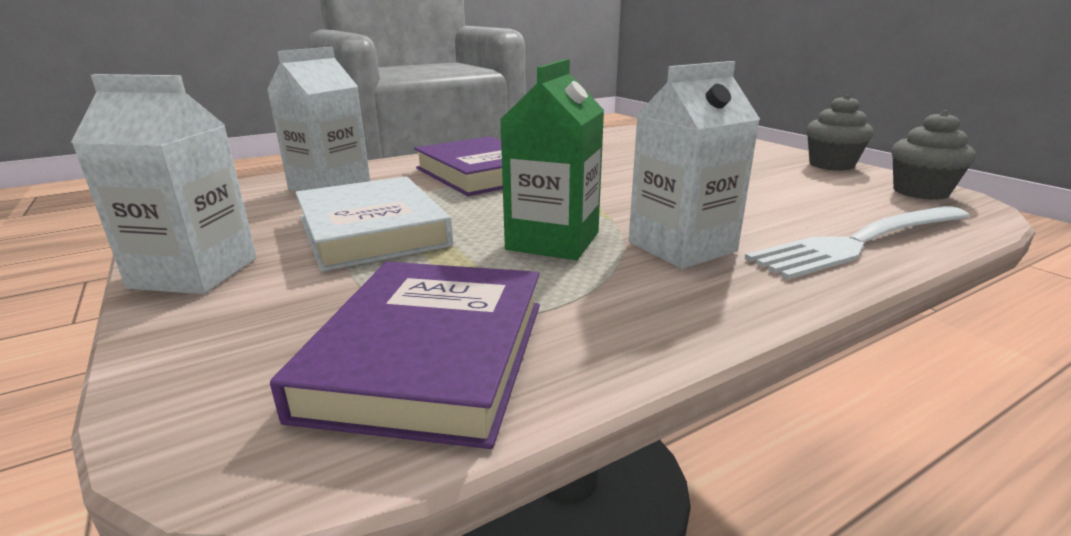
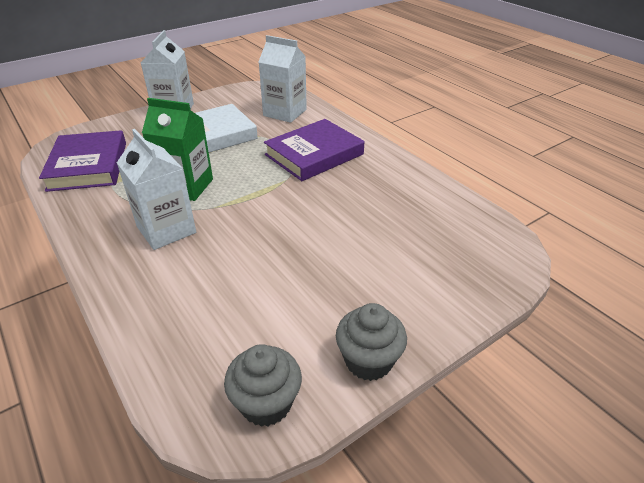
camera: 85 degrees right, 15 degrees up
purple book [270,262,540,449] -> purple book turned 75 degrees clockwise [39,130,126,192]
white fork [745,206,970,280] -> none

